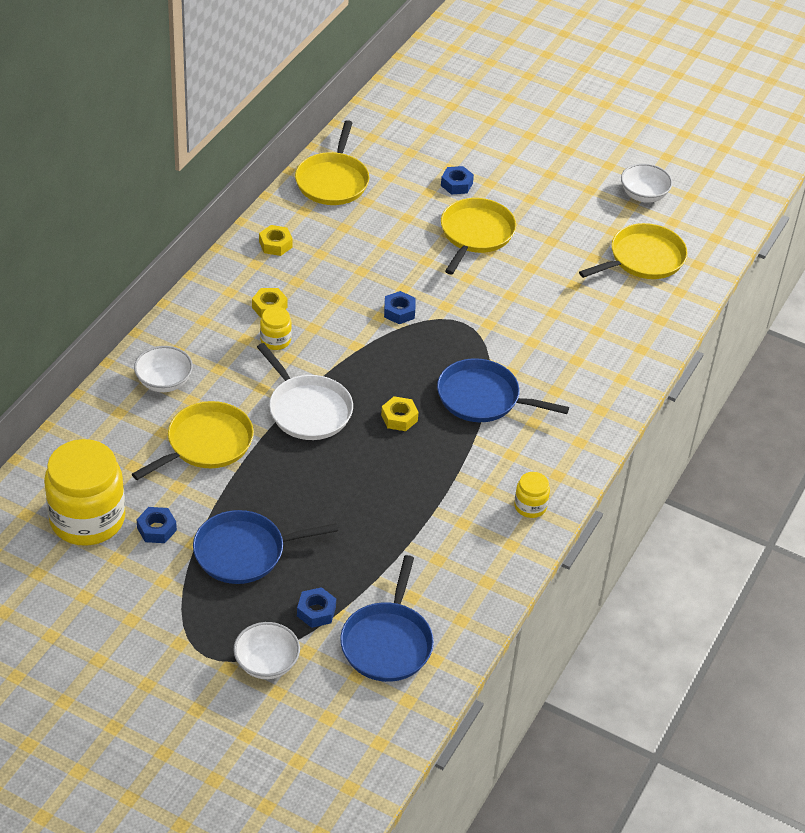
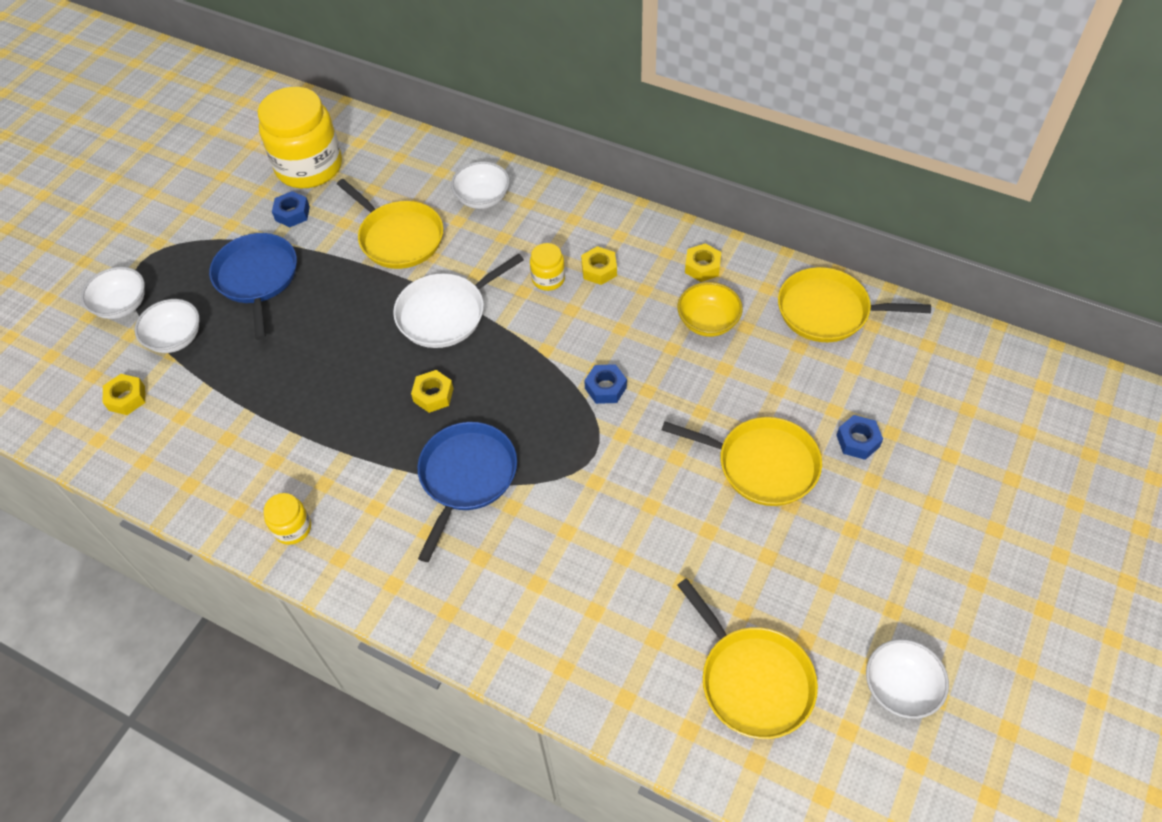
camera: 95 degrees right, 10 degrees up
blue nut [297,587,336,628] -> white bowl [135,299,199,353]
blue pan [340,555,434,682] -> yellow nut [103,374,145,415]
none -> yellow bowl [677,282,743,337]

